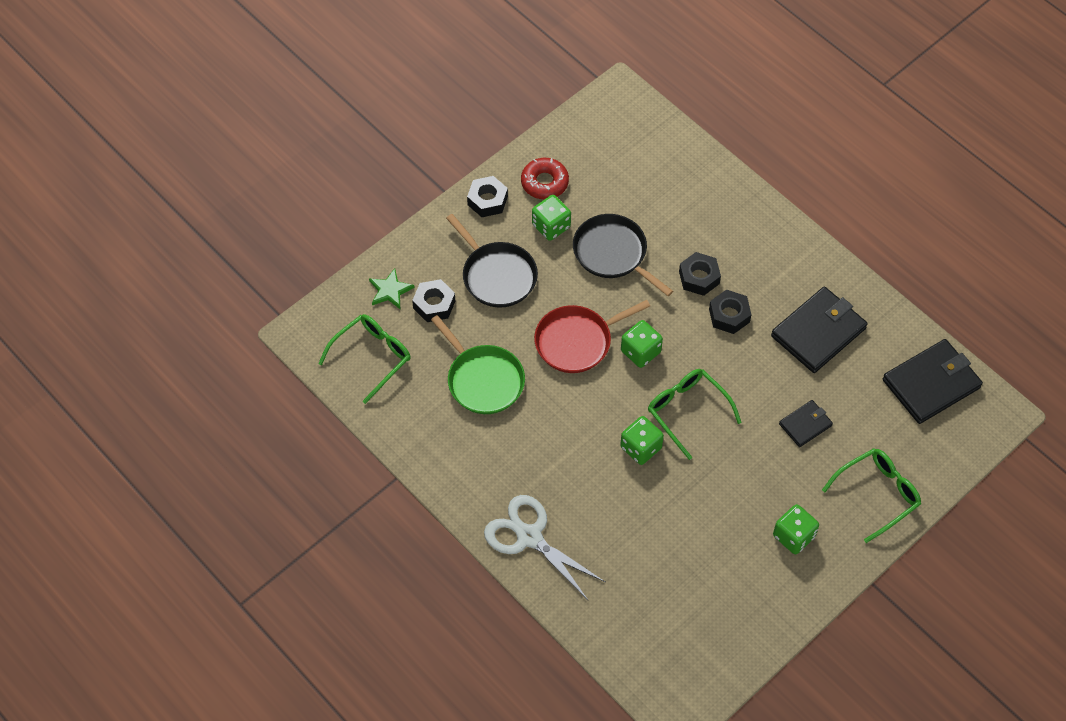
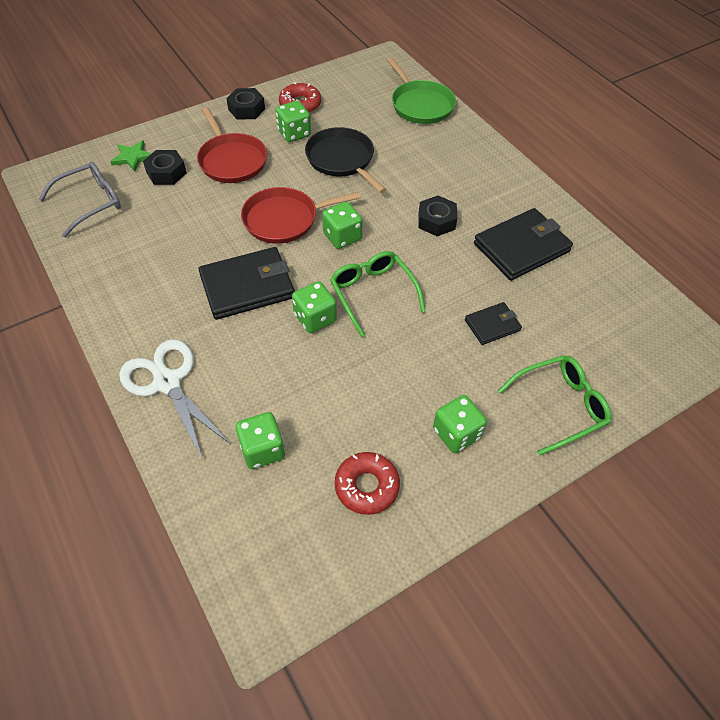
camera: 10 degrees right, 5 degrees down
green glasses [318,314,411,404] -> grey glasses [39,162,121,237]
green pan [431,315,525,414] -> green pan moved to [387,57,456,124]
black pan [446,214,538,308] -> red pan [197,107,267,183]
black nut [679,252,721,296] -> none
black wallet [883,339,983,424] -> black wallet moved to [198,247,295,320]
none -> green dice [235,412,285,469]
none -> red donut [335,452,400,515]

